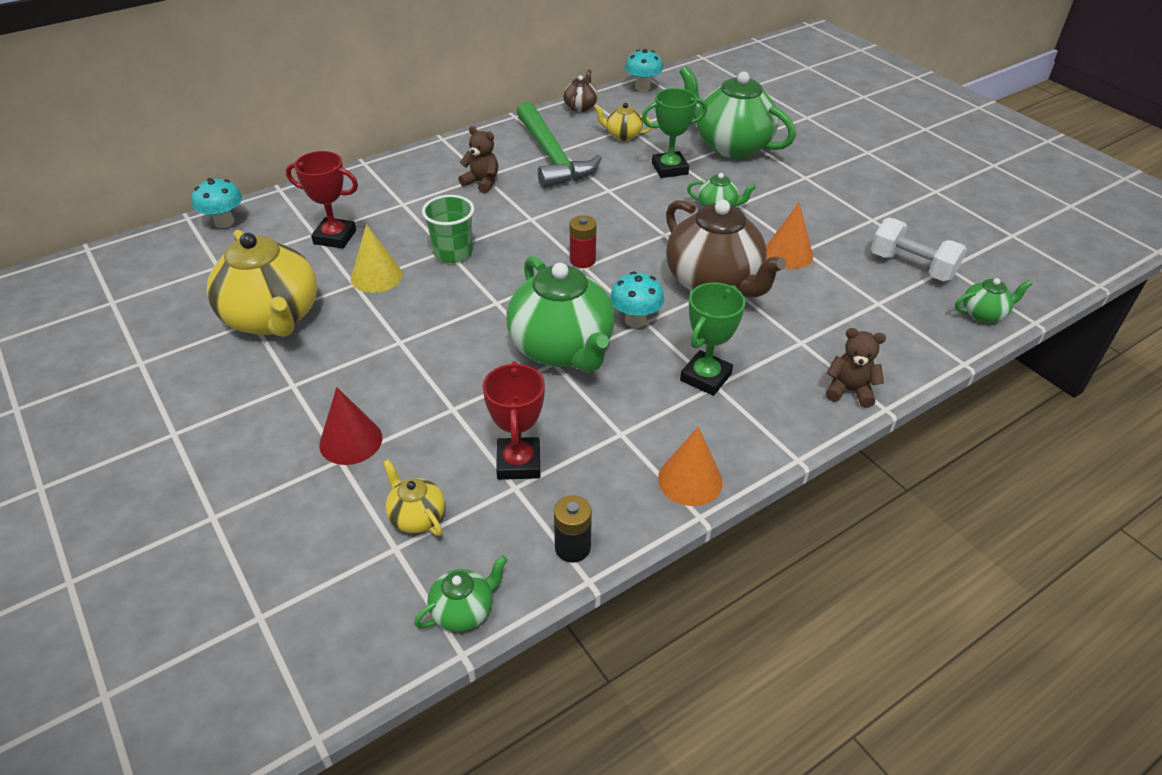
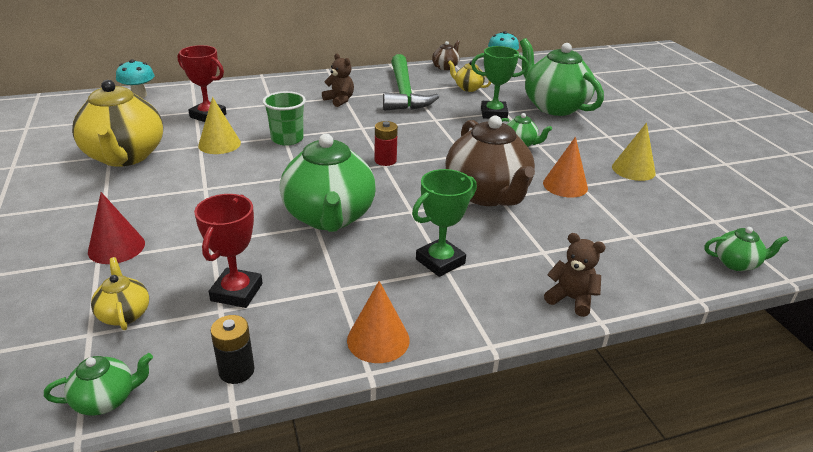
camera: 15 degrees right, 10 degrees down
turquoise mushroom [610,271,664,328] -> none
white dumbbell [871,218,967,281] -> none
none -> yellow cone [612,123,656,181]

